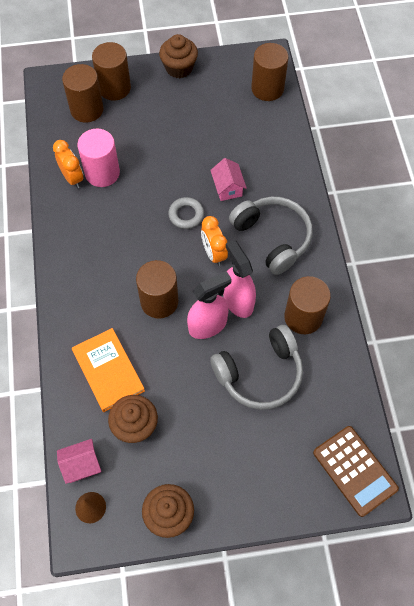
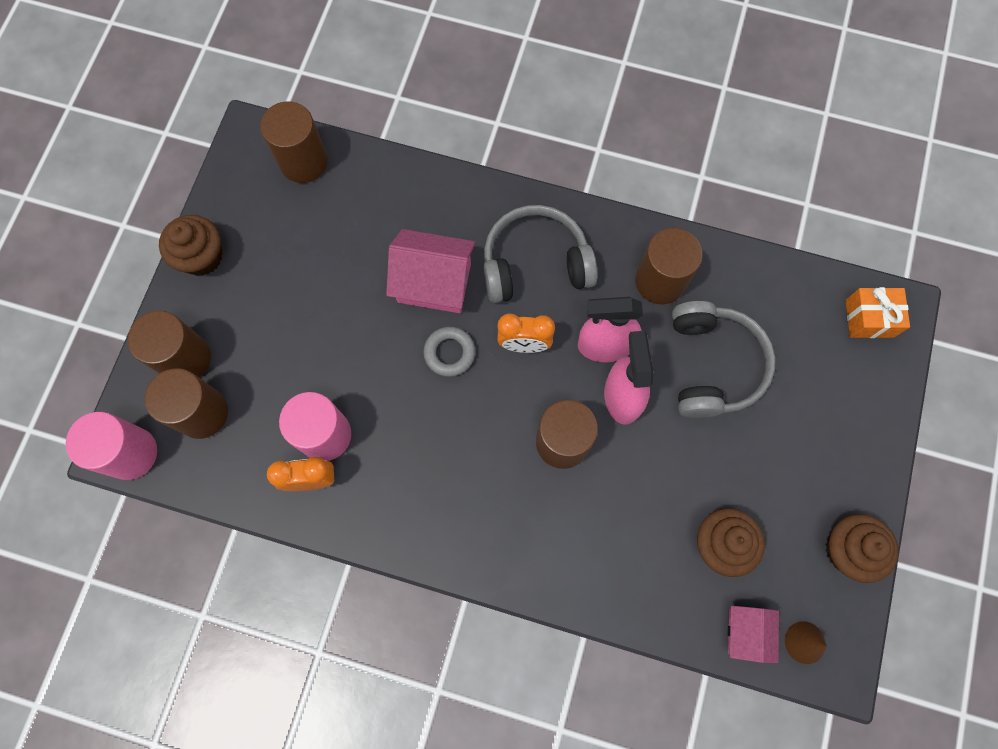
camera: 65 degrees left, 10 degrees up
orange book [72,328,145,412] -> none
pink house [210,158,247,201] -> pink house [386,229,476,313], size x1.68
brown calculator [313,426,399,517] -> orange gift [845,287,910,338]
none -> pink cylinder [66,412,157,480]

